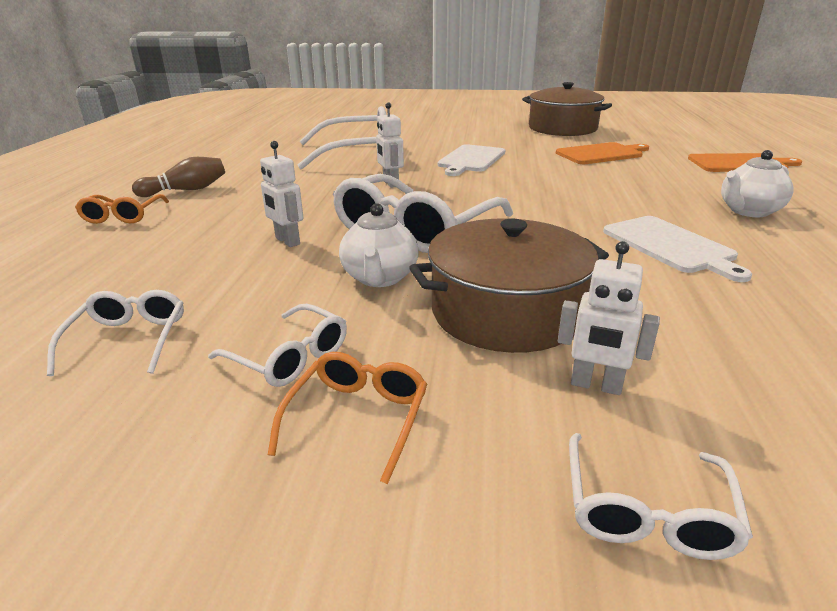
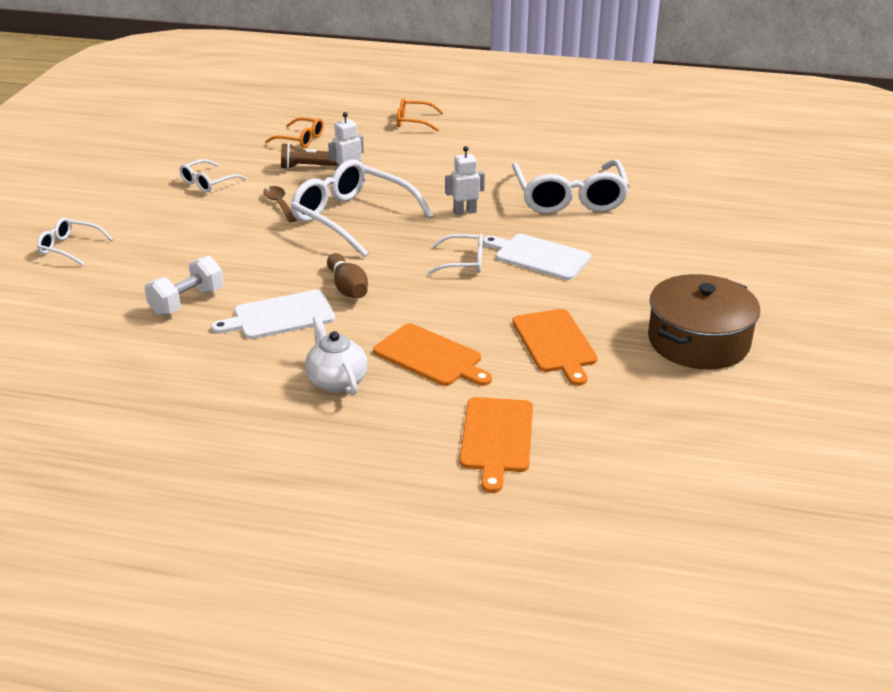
camera: 95 degrees right, 5 degrees up
white glasses [47,290,184,376] -> white glasses moved to [427,233,483,275]
brown bowling pin [132,157,225,197] -> brown bowling pin moved to [327,253,368,298]
orange glasses [268,352,427,484] -> orange glasses moved to [265,117,324,148]
white teapot [339,203,419,287] -> brown spoon [263,186,297,222]
brown pot [409,218,609,353] -> none
white robot [558,241,660,395] -> none
none -> white dumbbell [144,256,224,316]
none -> brown flashlight [281,143,337,169]
none -> orange cutting board [373,323,492,386]

